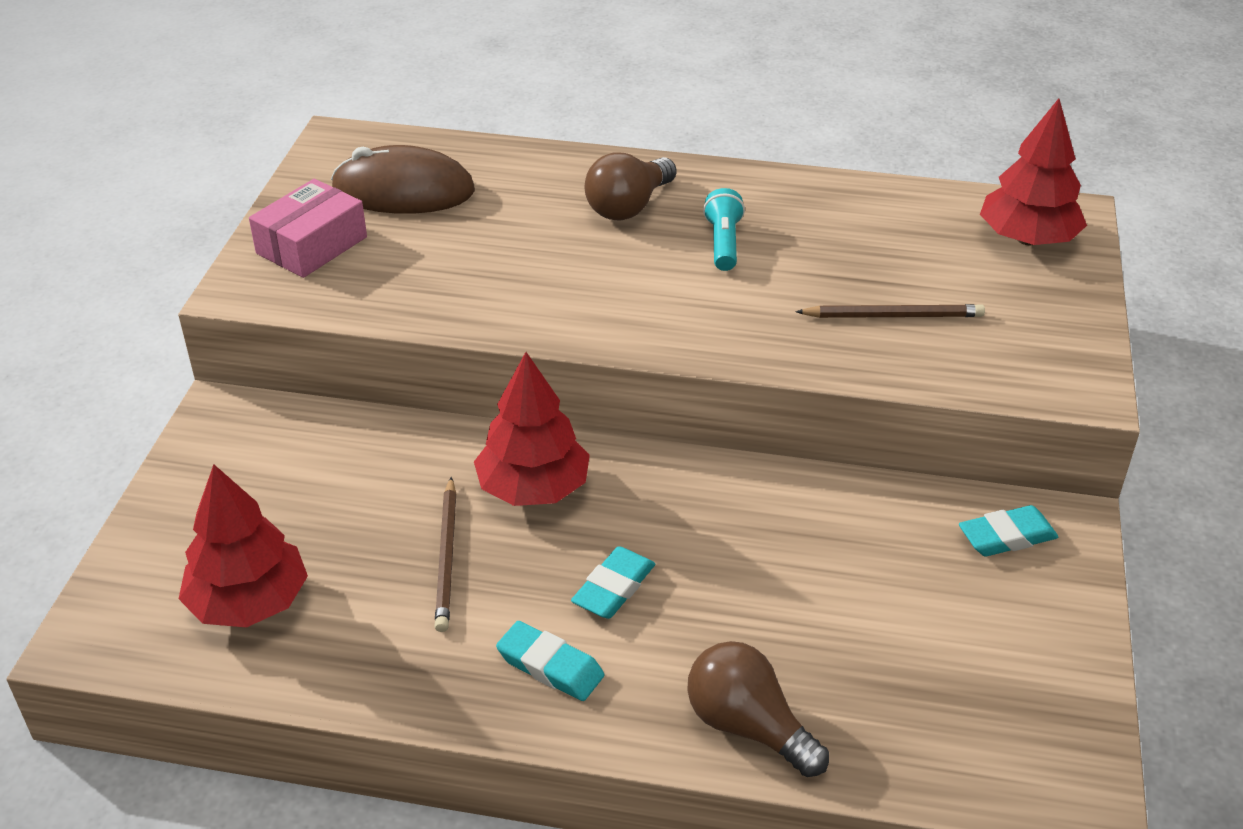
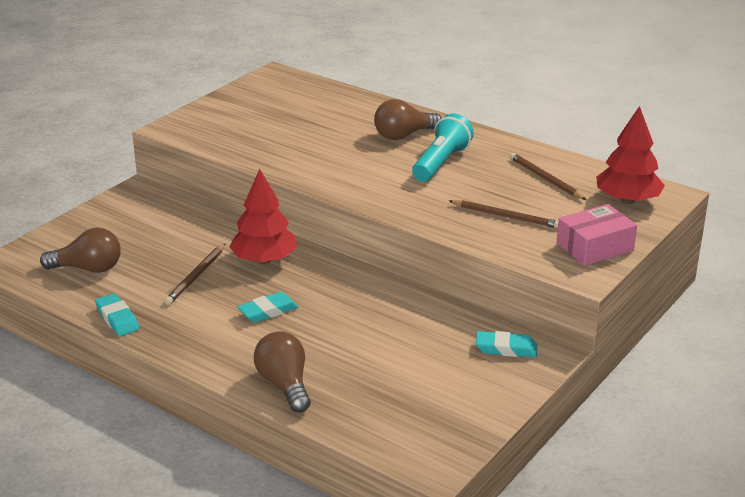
camera: 25 degrees right, 10 degrees down
red tree [179,464,308,628] -> brown light bulb [40,228,121,273]
pink box [249,179,367,278] -> pink box moved to [556,204,637,266]
brown mouse [331,145,475,214] -> none
turquoise eraser [496,621,605,701] -> turquoise eraser moved to [95,293,140,336]
turquoise flashlight [703,188,745,271] -> turquoise flashlight [412,113,474,182], size x1.55
none -> brown pencil [510,153,586,200]

